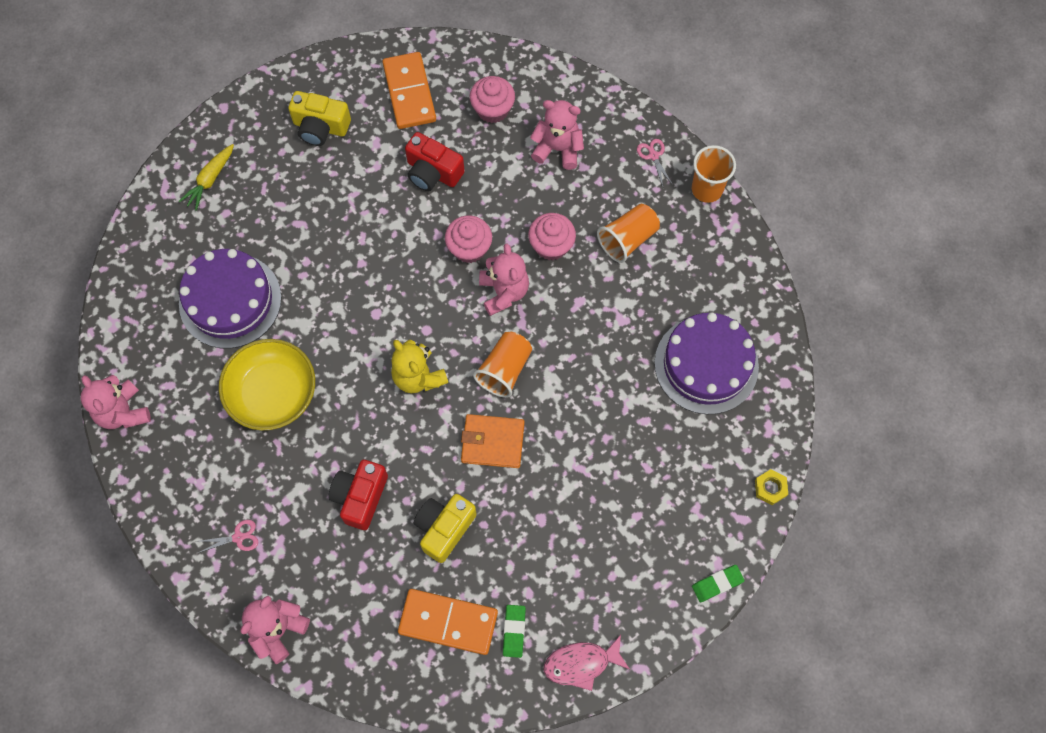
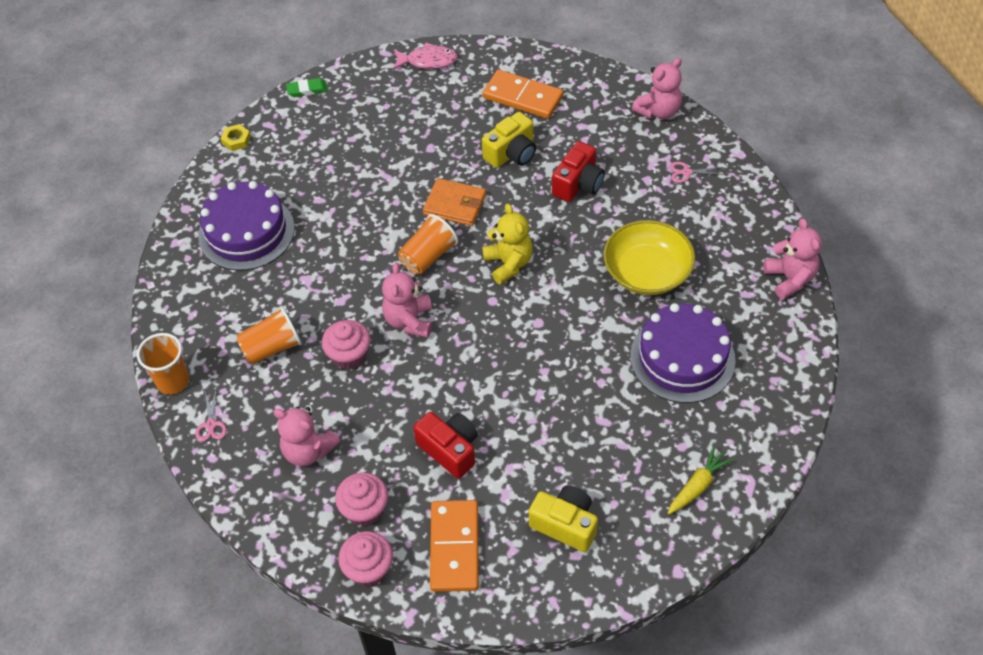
camera: 165 degrees left, 15 degrees down
pink cupcake [445,215,492,263] -> pink cupcake moved to [338,531,393,586]
green eraser [503,605,526,658] -> none

